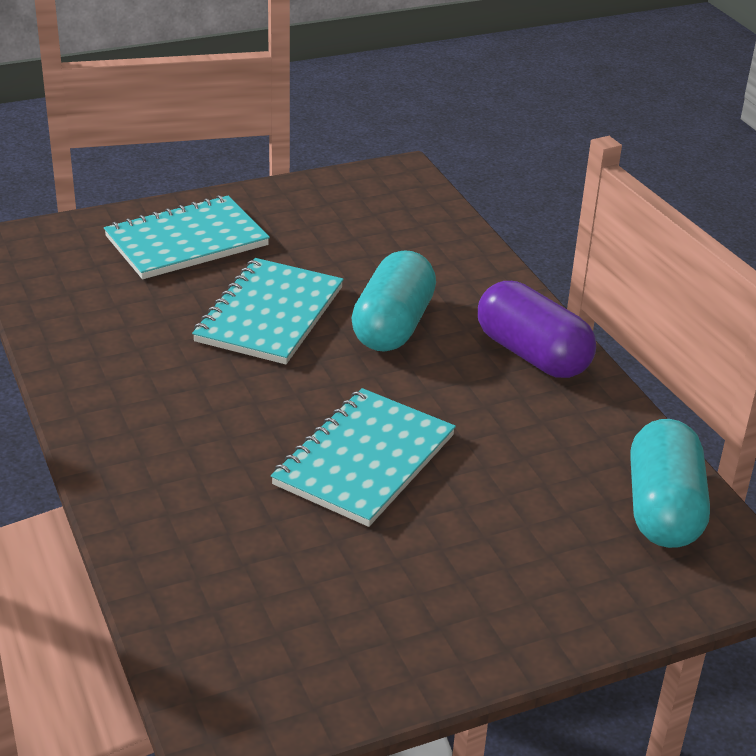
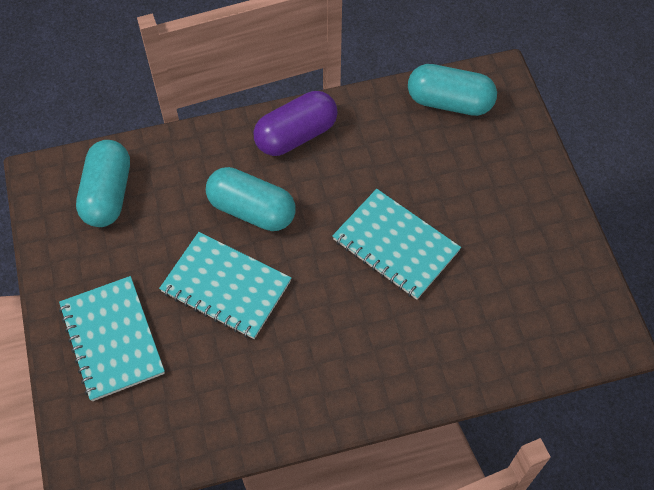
camera: 80 degrees left, 25 degrees up
none -> turquoise capsule [76,140,130,227]

